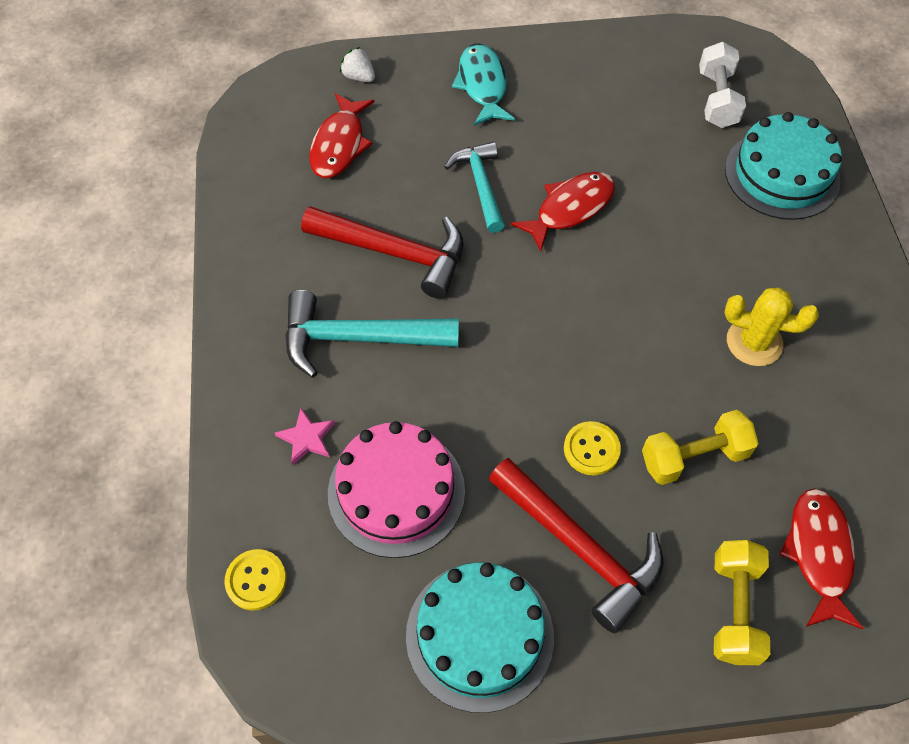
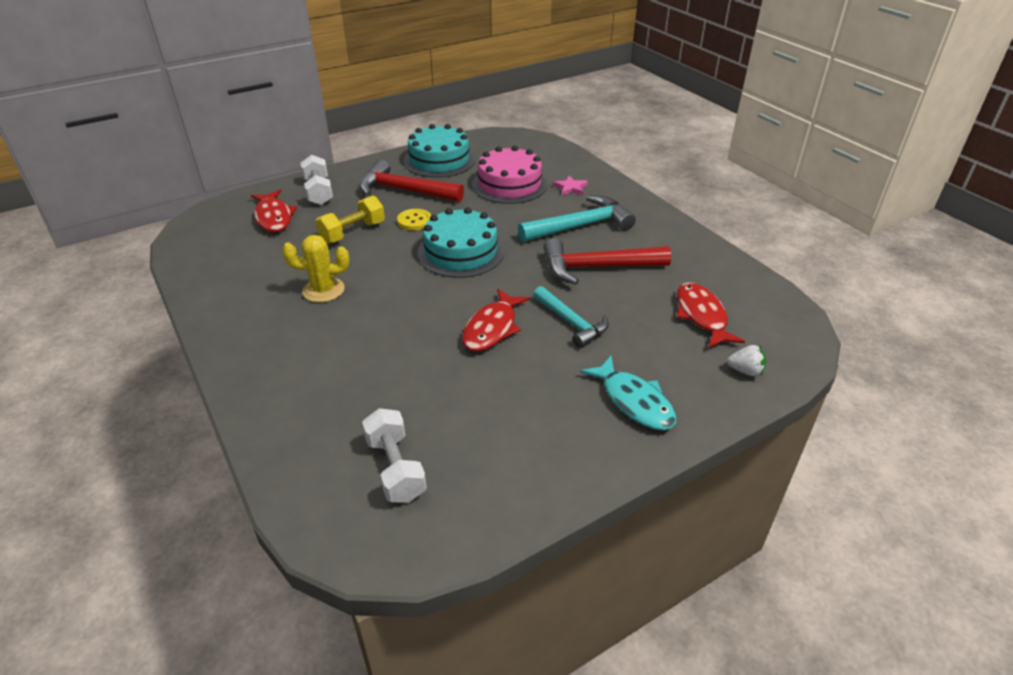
camera: 155 degrees right, 20 degrees down
yellow button [225,549,286,611] -> none
yellow dumbbell [714,540,770,665] -> white dumbbell [301,155,333,205]
turquoise cake [725,112,842,220] -> turquoise cake moved to [417,207,504,278]

